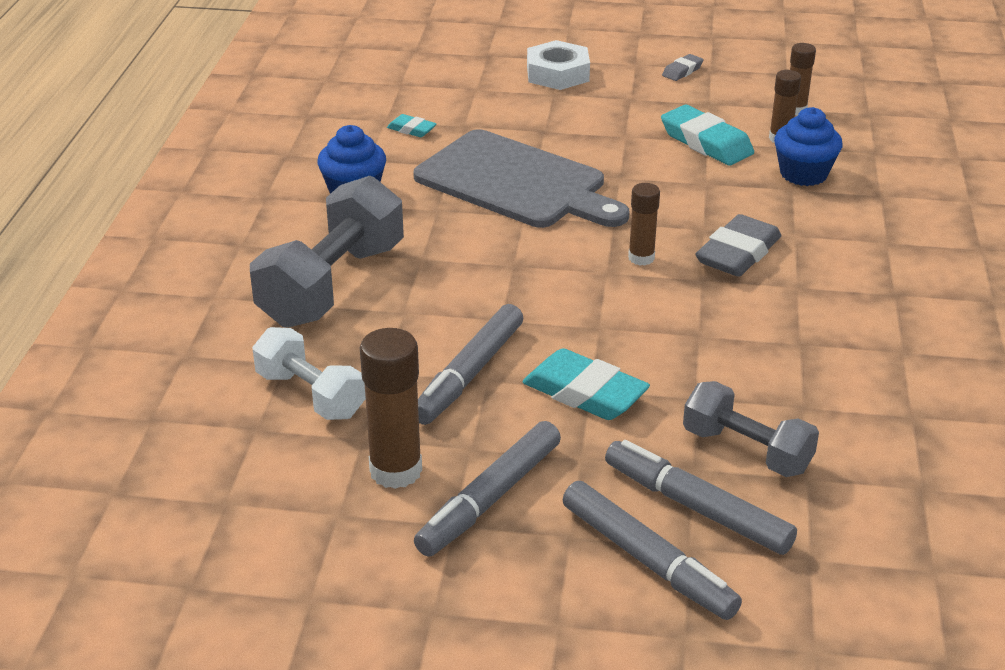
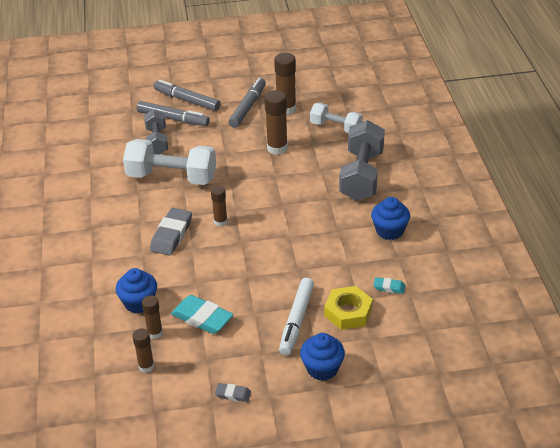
camera: 165 degrees right, 5 degrees up
grey cutting board [413,129,629,228] -> none
grey marker [418,304,523,425] -> brown glue stick [264,90,288,155]
turquoise eraser [522,348,650,420] -> none
white nut [527,40,590,90] -> blue cupcake [300,333,345,381]
grey eraser [662,54,704,81] -> grey eraser turned 75 degrees clockwise [215,383,251,402]
grey dumbbell [683,381,819,477] -> grey dumbbell turned 60 degrees clockwise [144,109,168,155]
none -> white dumbbell [123,139,216,185]
none -> white marker [279,278,314,355]
none -> yellow nut [324,286,373,330]

